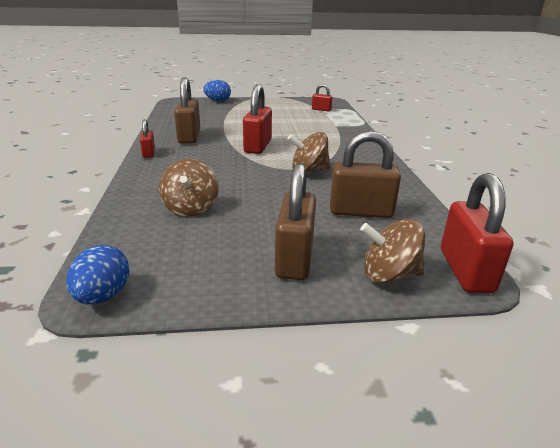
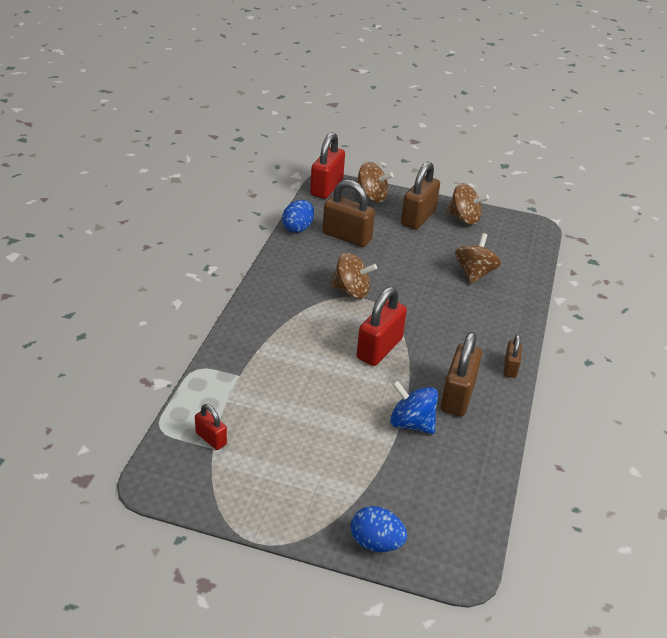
camera: 160 degrees left, 10 degrees up
blue egg [66,245,129,305] -> blue egg moved to [282,200,314,233]
red padlock [140,119,155,158] -> brown padlock [504,334,522,378]
none -> blue spinning top [390,380,438,434]
none -> brown spinning top [446,183,489,225]

